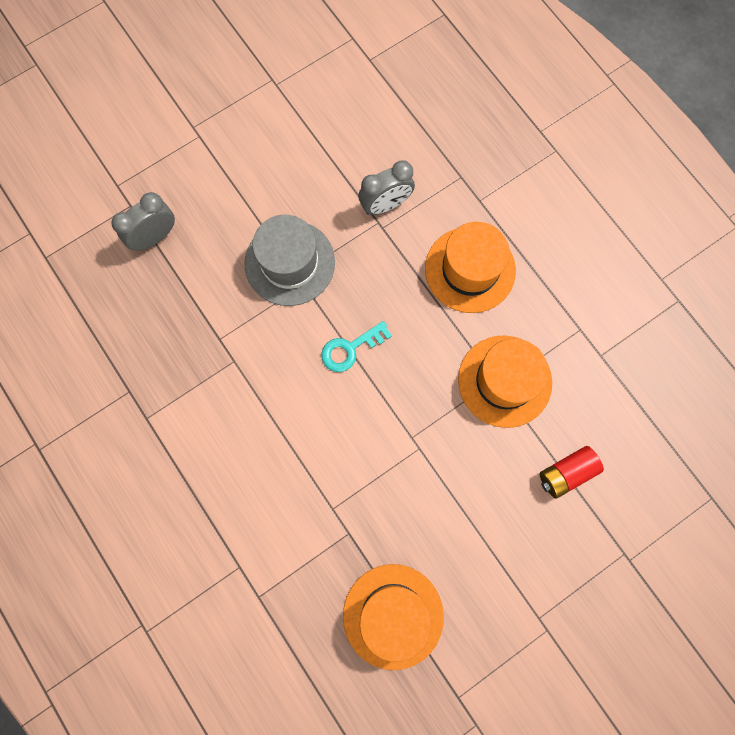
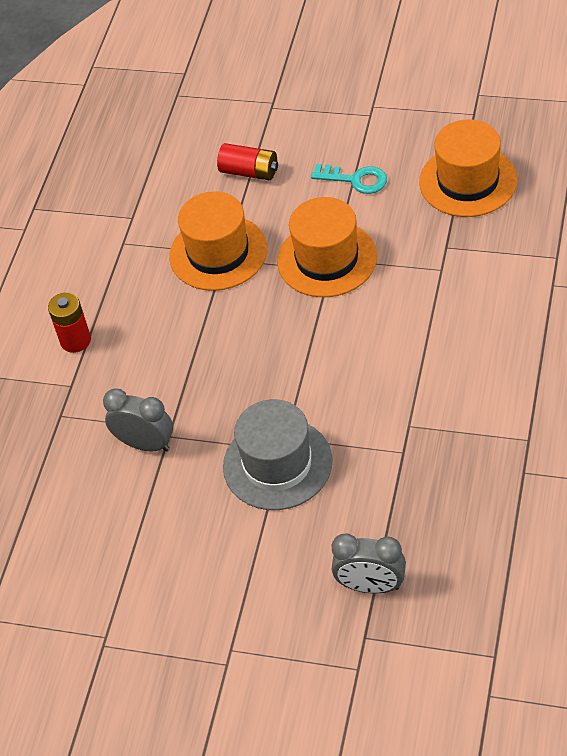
camera: 125 degrees left, 25 degrees down
turquoise key [321,321,392,372] -> turquoise key moved to [311,164,387,194]
orange hat [425,222,516,313] -> orange hat moved to [277,197,377,297]
none -> red battery [48,292,91,353]

